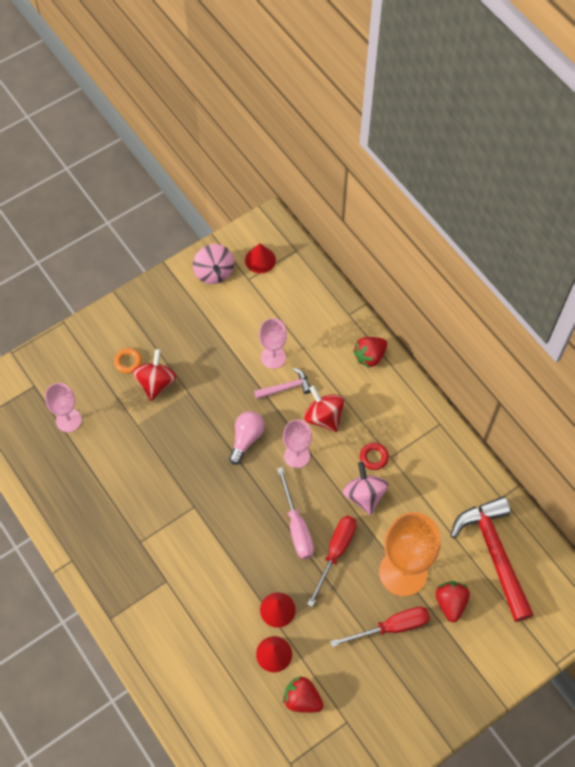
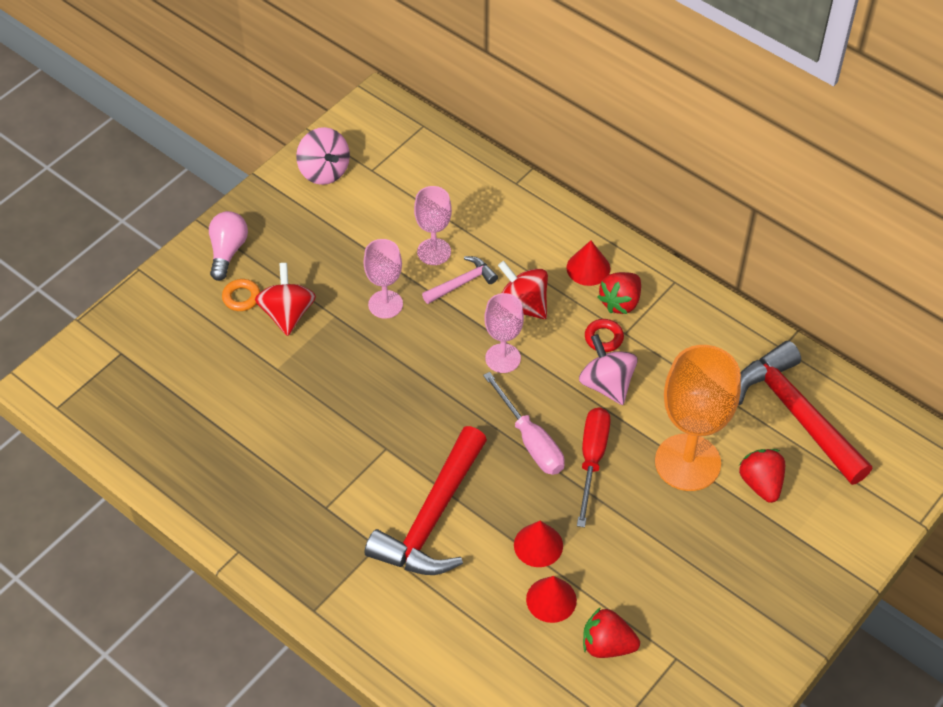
camera: 15 degrees left, 10 degrees down
pink goblet [45,383,82,432] -> pink goblet moved to [363,239,403,319]
pink light bulb [229,411,265,465] -> pink light bulb moved to [209,211,248,281]
red cone [245,243,276,273] -> red cone moved to [566,240,610,286]
red screwdriver [330,607,430,647] -> none
red strawberry [353,337,387,368] -> red strawberry moved to [598,272,641,314]
none -> red hammer [365,426,487,575]

